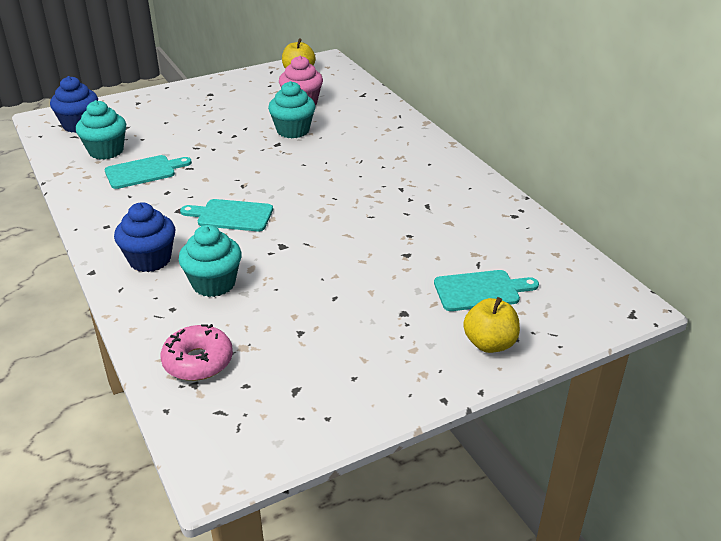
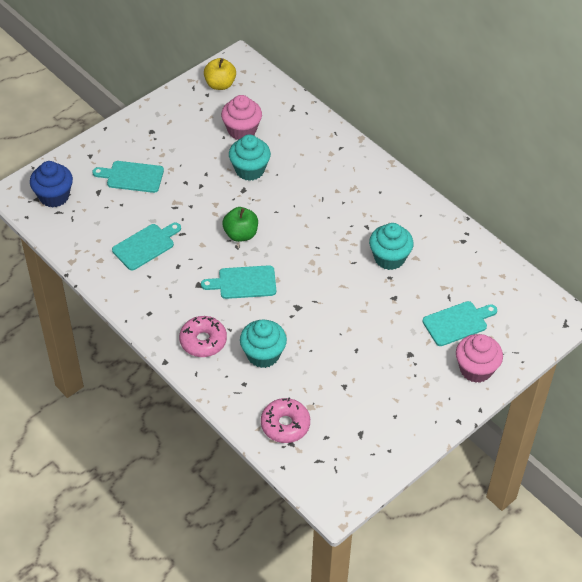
camera: 15 degrees left, 15 degrees up
turquoise cupcake [76,100,126,160] -> turquoise cupcake moved to [369,223,414,270]
blue cupcake [114,202,175,272] -> pink donut [179,316,227,357]
yellow apple [463,297,520,353] -> pink cupcake [456,334,503,383]
none -> turquoise cutting board [92,161,164,193]
none -> green apple [222,207,258,242]

